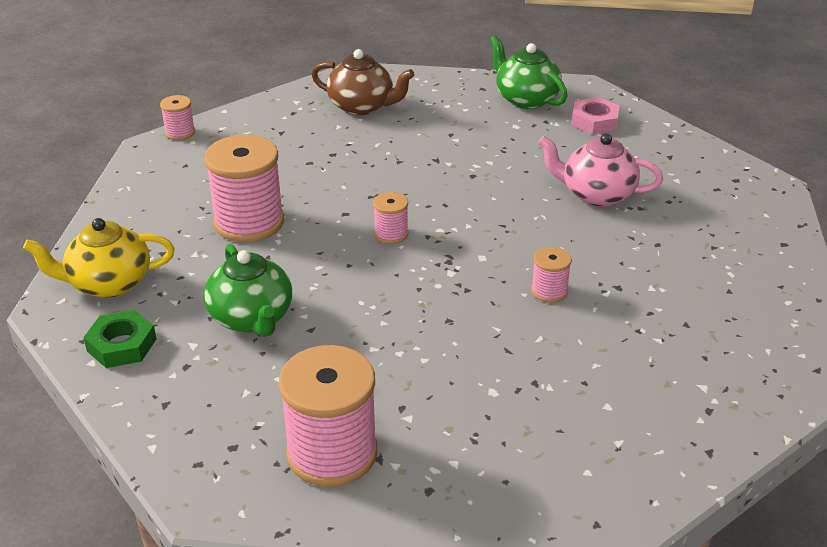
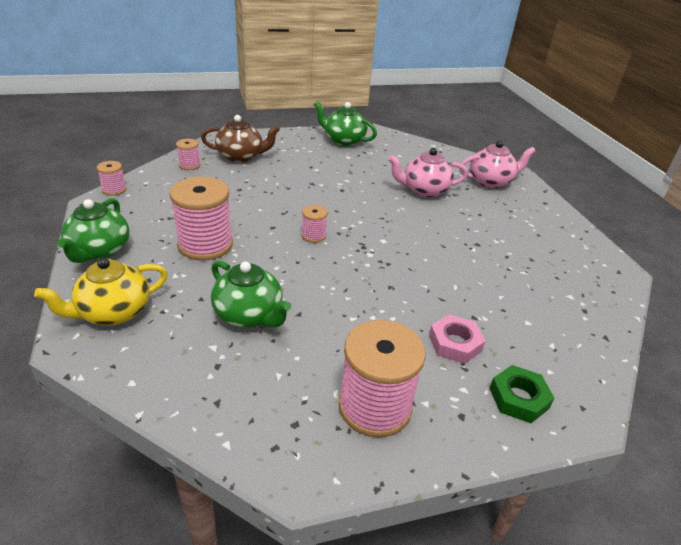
camera: 25 degrees left, 0 degrees up
green nut [83,310,156,368] -> green nut moved to [489,365,555,423]
pink spool [531,247,572,303] -> pink spool moved to [176,139,201,170]
pink nut [571,97,620,135] -> pink nut moved to [429,314,486,364]
none -> green teapot [57,198,130,263]
none -> pink teapot [459,141,535,188]

